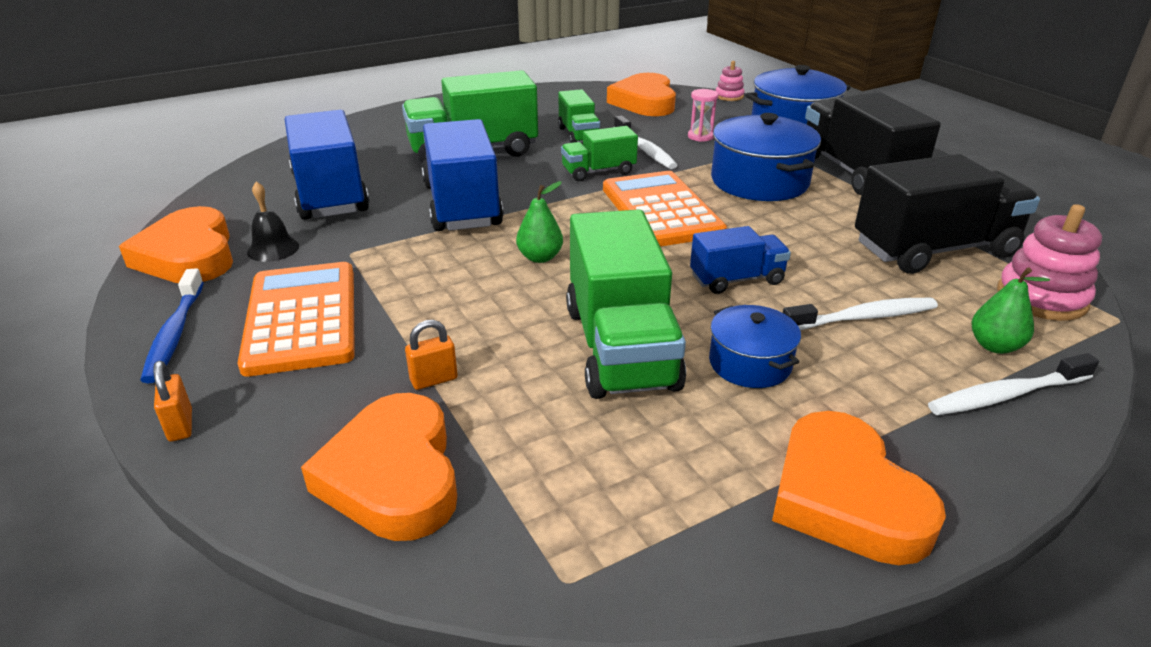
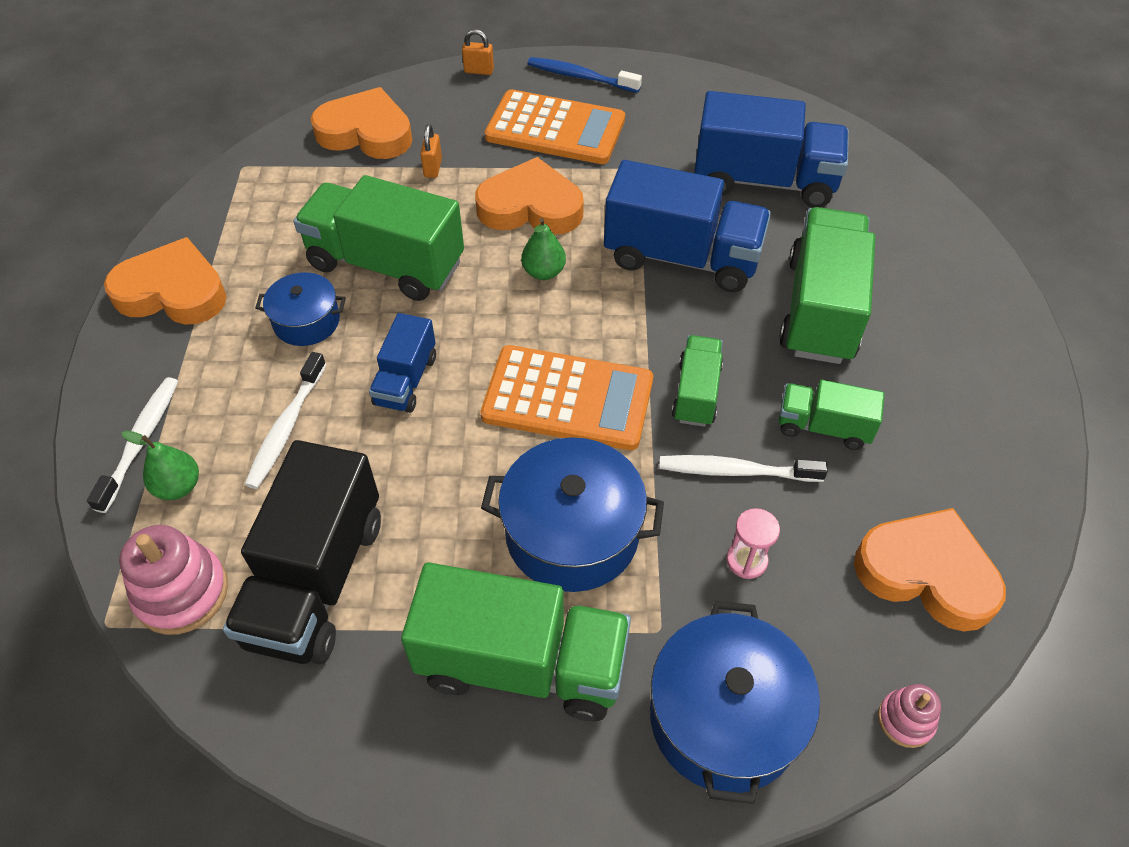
camera: 120 degrees right, 20 degrees up
orange heart [119,206,233,283] -> orange heart moved to [475,157,584,235]
black bell [247,181,299,262] -> none
black truck [805,92,941,195] -> green truck [401,562,631,721]

